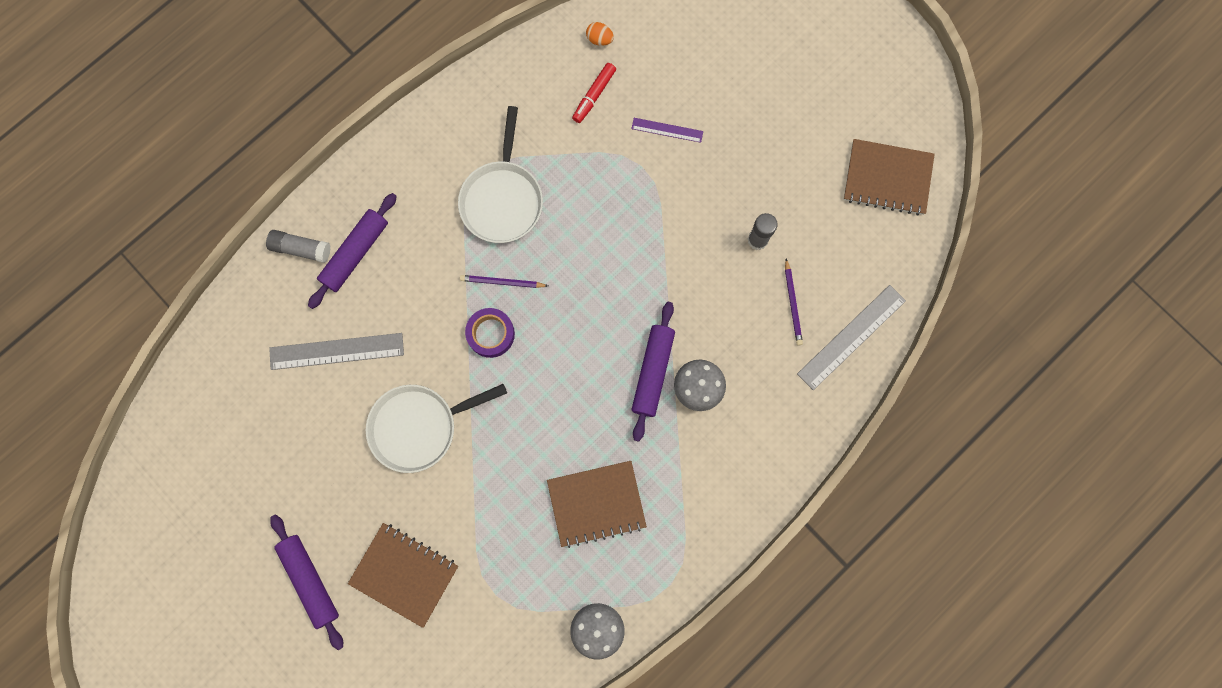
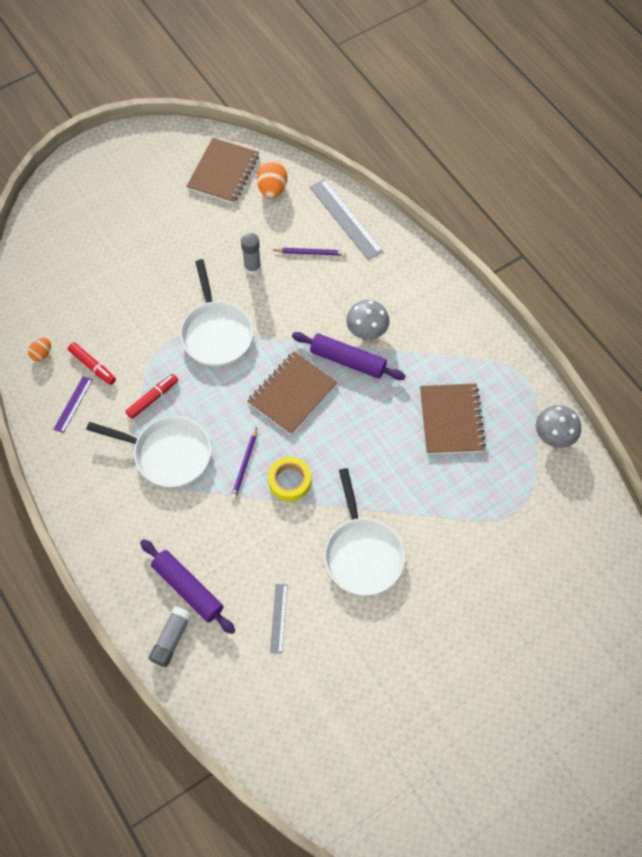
camera: 80 degrees left, 15 degrees down
grey ruler [269,333,404,370] -> grey ruler [270,584,288,654], size x0.56
purple rolling pin [270,515,343,650] -> none
brown notebook [348,523,458,628] -> brown notebook moved to [247,351,337,435]
purple tape [465,308,515,358] -> yellow tape [268,457,311,502]
purple ruler [631,118,703,143] -> purple ruler moved to [54,376,93,433]
none -> red marker [125,374,178,419]
none -> white pan [180,259,254,367]
none -> orange egg [257,161,287,198]

